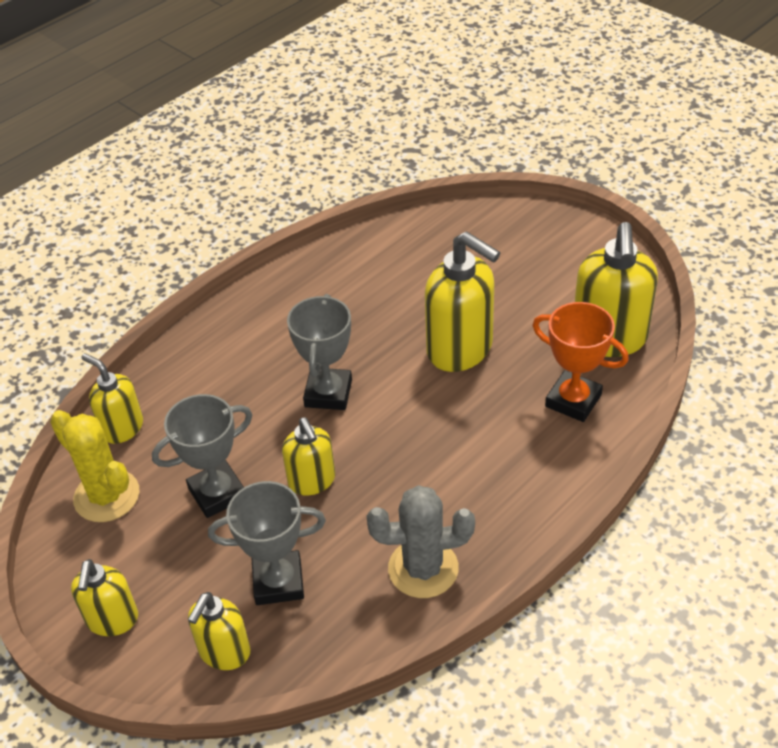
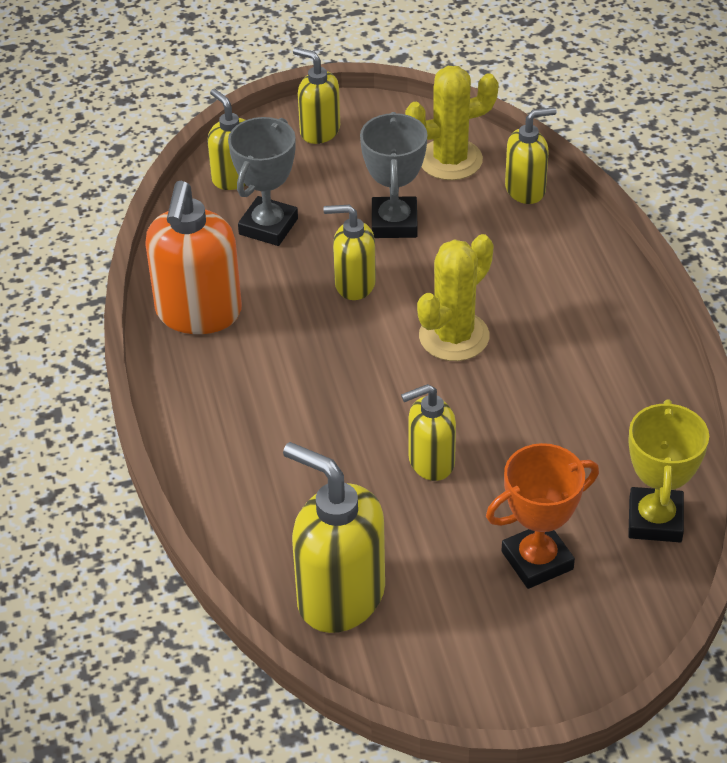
camera: 120 degrees right, 0 degrees up
grey trophy [287,294,352,410] -> yellow cactus [417,234,494,361]
grey cactus [366,485,475,598] -> orange soap dispenser [145,181,242,334]
yellow soap dispenser [425,231,500,372] -> yellow soap dispenser [401,384,456,481], size x0.59
orange trophy [533,302,629,422] -> orange trophy moved to [486,443,599,589]
none -> yellow trophy [628,399,709,542]

